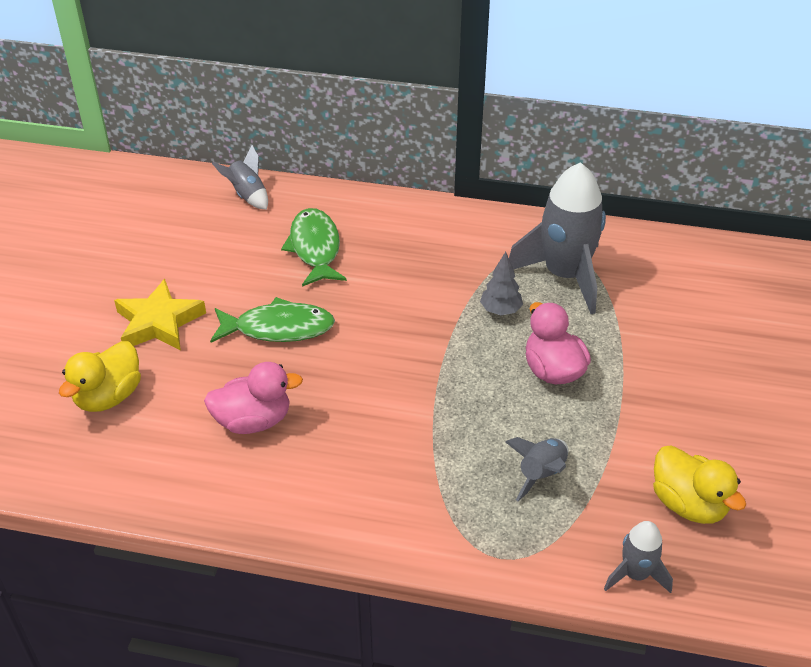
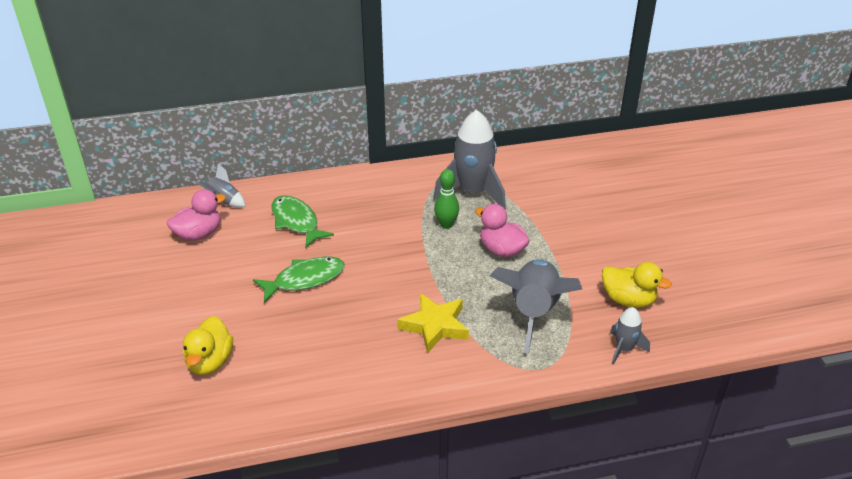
camera: 25 degrees left, 5 degrees down
yellow star [114,279,206,350] -> yellow star moved to [397,293,469,353]
pink duck [204,362,303,434] -> pink duck moved to [167,189,226,241]
grey tree [480,252,523,315] -> green bowling pin [434,169,459,229]
grey rocket [506,437,568,501] -> grey rocket [490,259,582,354], size x2.02

